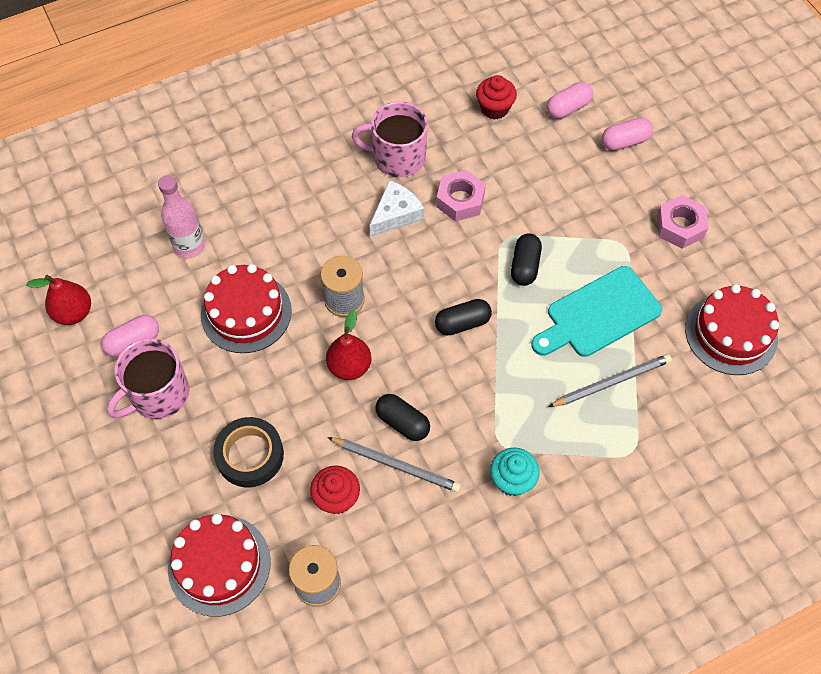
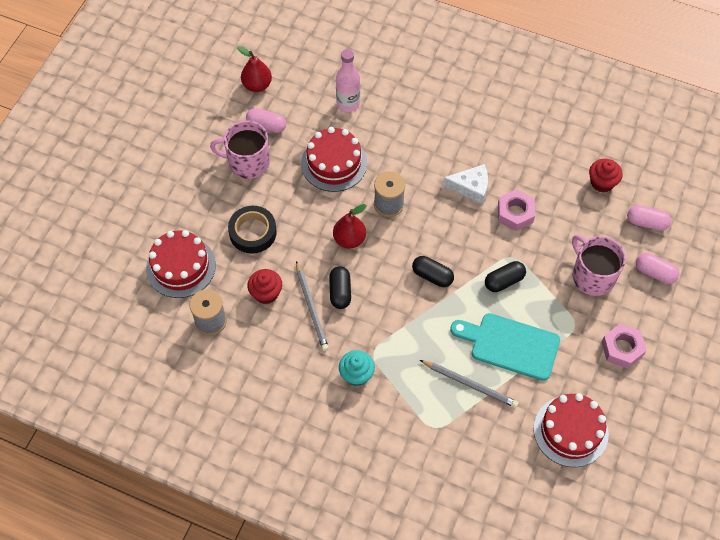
camera: 50 degrees right, 0 degrees up
pink mug [352,102,428,178] -> pink mug moved to [572,235,626,296]

